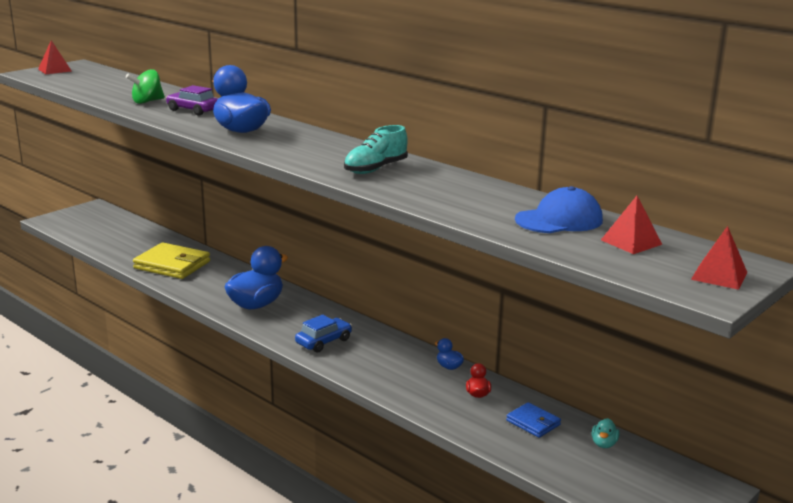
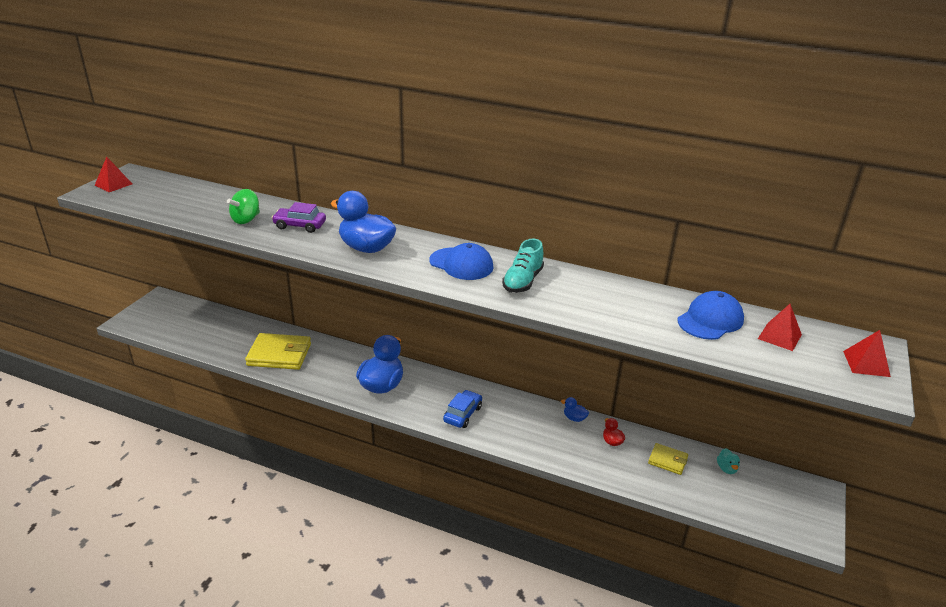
camera: 20 degrees left, 10 degrees up
blue wallet [506,402,561,438] -> yellow wallet [648,443,688,475]
none -> blue cap [429,243,493,280]

